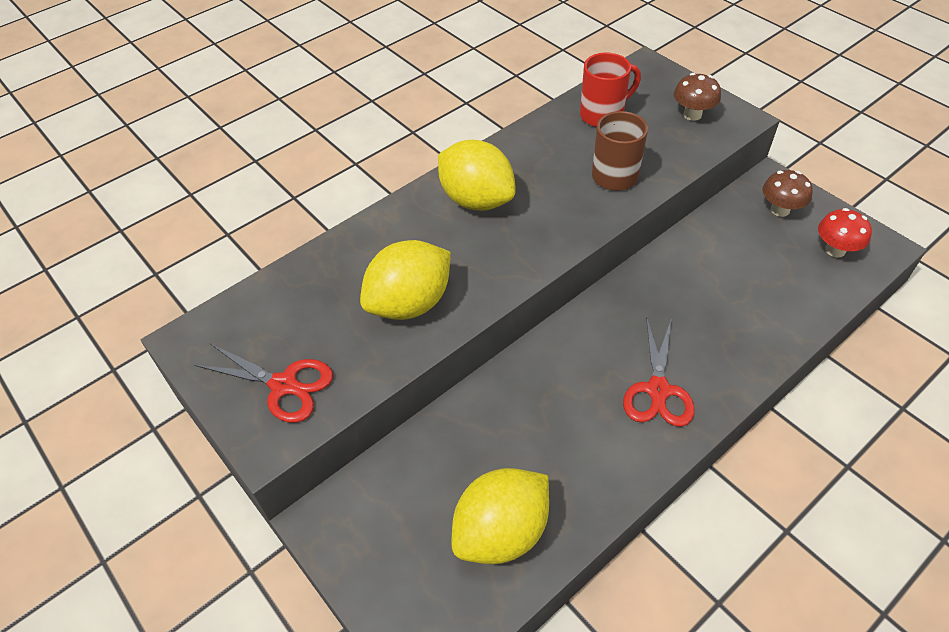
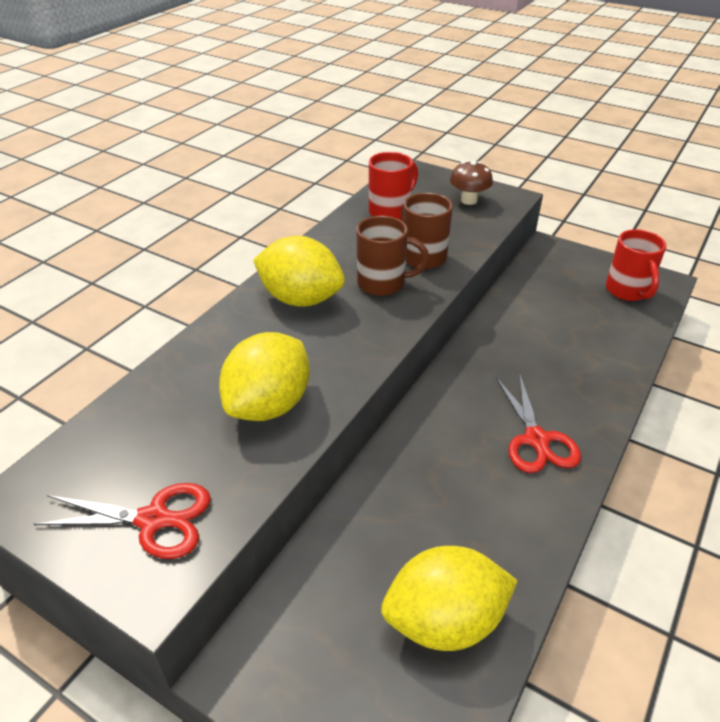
camera: 20 degrees left, 10 degrees down
yellow lemon [451,468,549,564] -> yellow lemon turned 45 degrees clockwise [381,546,518,651]
brown mushroom [762,170,813,217] -> none
red mushroom [818,208,872,257] -> red mug [606,229,666,301]
none -> brown mug [357,216,429,296]

